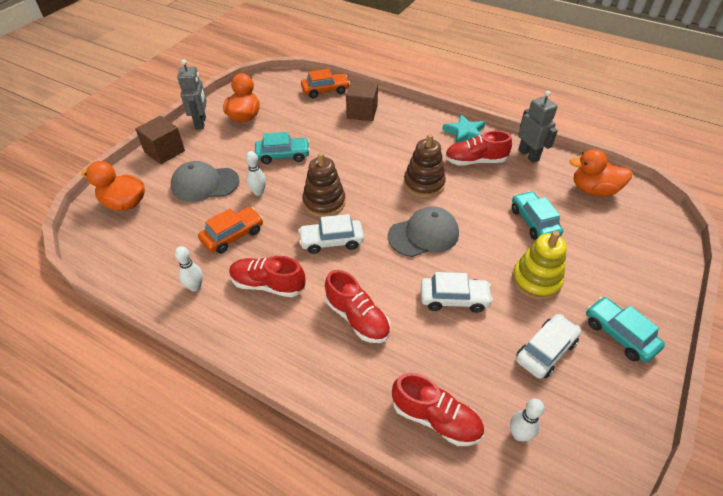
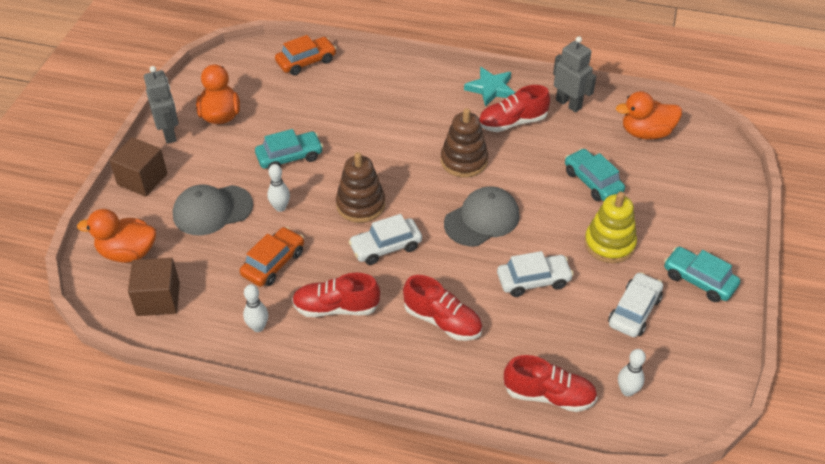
camera: 15 degrees left, 0 degrees up
brown cube [346,80,378,121] -> brown cube moved to [128,258,180,316]

